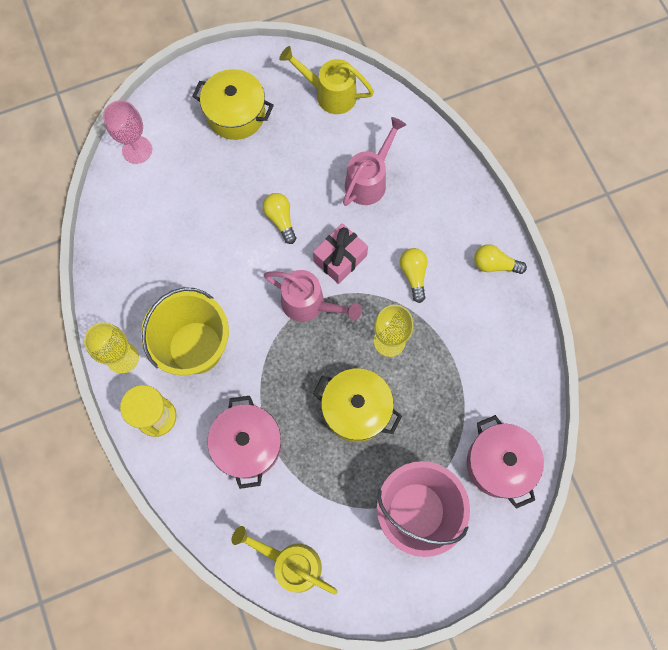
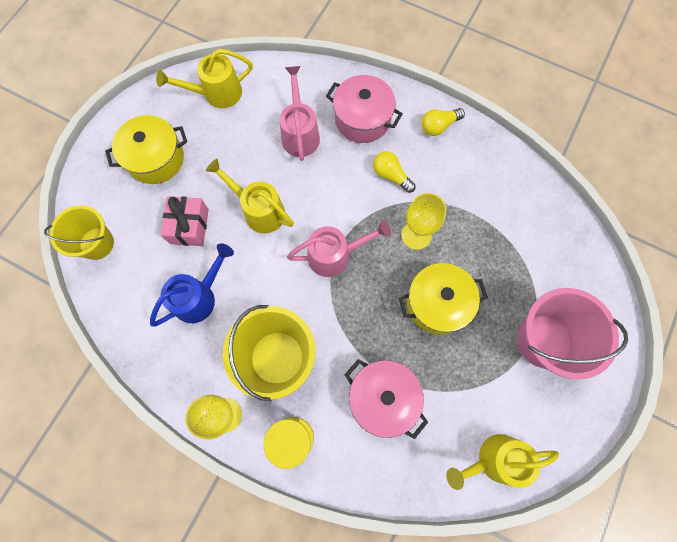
camera: 40 degrees left, 0 degrees up
pink goblet [103,100,152,164] -> yellow bucket [44,205,114,260]
yellow light bulb [263,193,296,244] -> yellow watering can [206,158,294,233]
pink gift [313,223,368,284] -> pink gift moved to [160,196,209,246]
pink pot [467,415,544,509] -> pink pot moved to [326,75,403,143]
none -> blue watering can [150,243,234,326]

